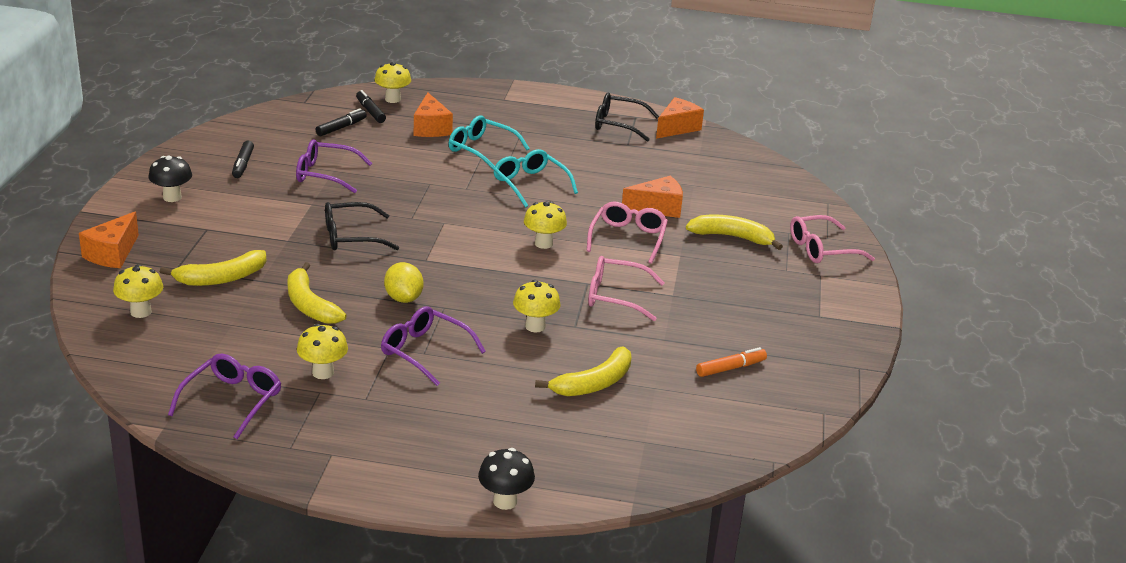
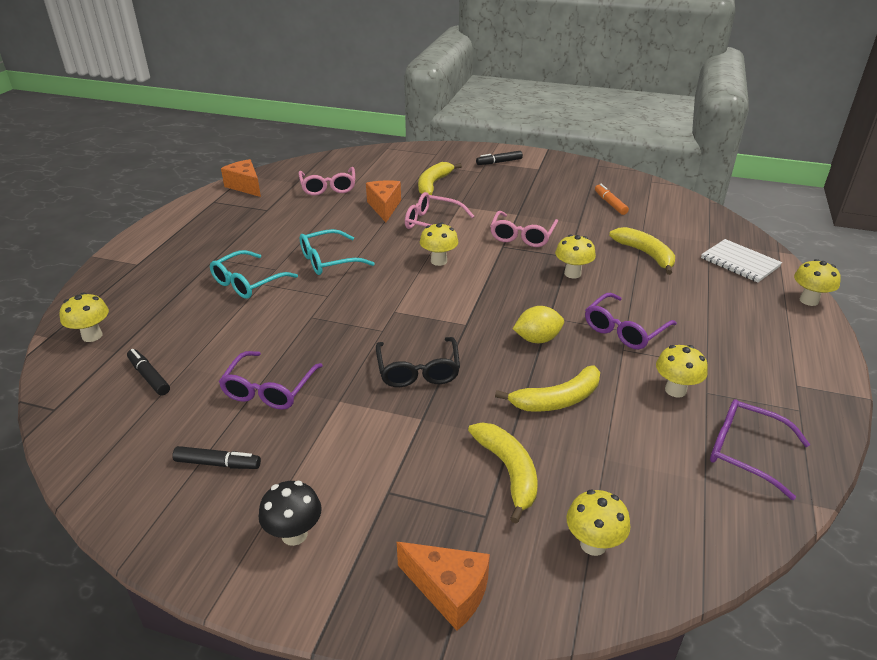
camera: 80 degrees left, 5 degrees up
black marker [356,90,386,123] -> black marker moved to [476,151,523,165]
orange cheese [414,92,453,137] -> none
black mushroom [478,448,535,510] -> yellow mushroom [794,259,841,306]
black glasses [595,93,659,142] -> none
pink glasses [790,215,875,263] -> pink glasses moved to [298,167,355,196]
none -> white notebook [701,239,782,283]

